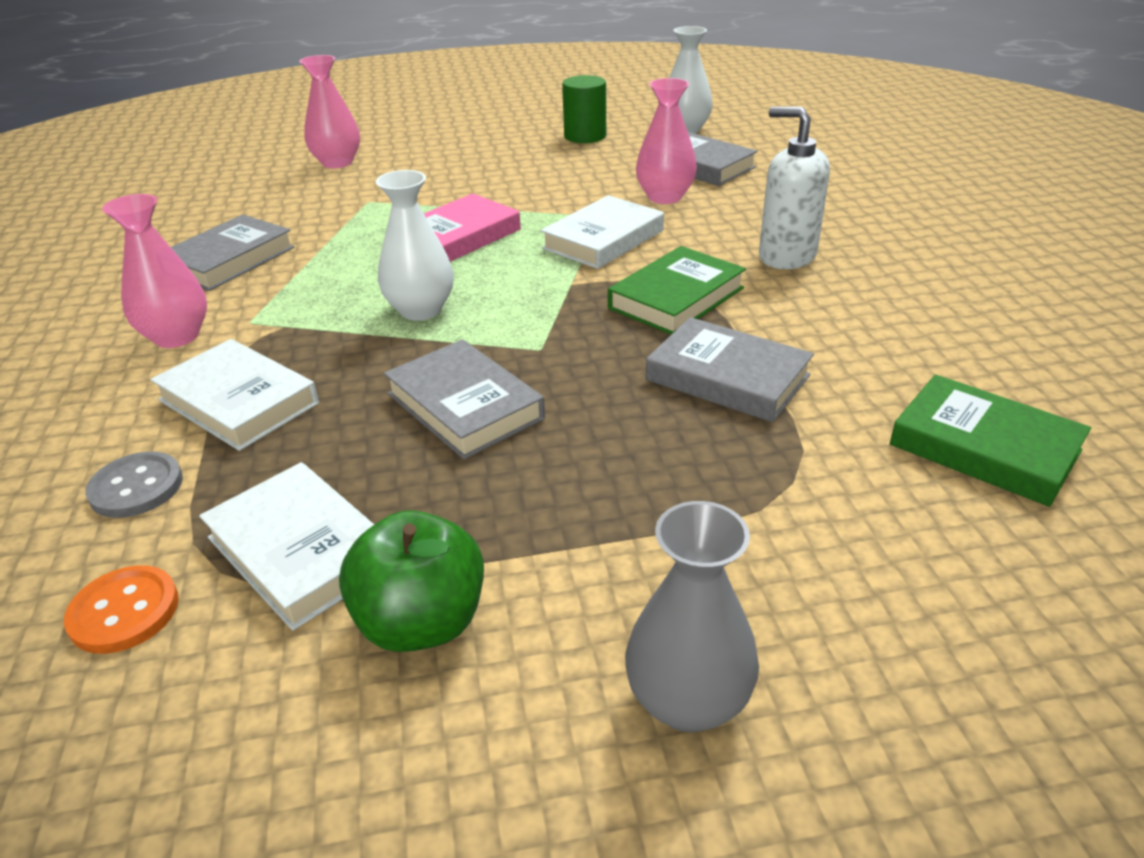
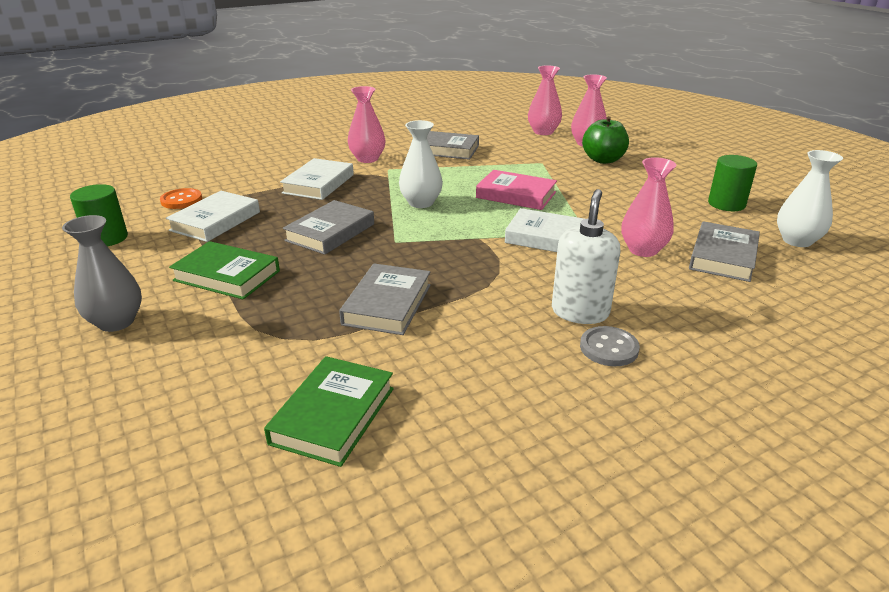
camera: 70 degrees right, 5 degrees down
grey button [85,452,183,518] -> grey button moved to [580,326,640,366]
green apple [339,510,484,652] -> green apple moved to [582,116,629,164]
green book [608,246,746,334] -> green book moved to [169,241,280,300]
none -> green cylinder [70,184,128,246]
none -> pink vase [528,65,562,135]

